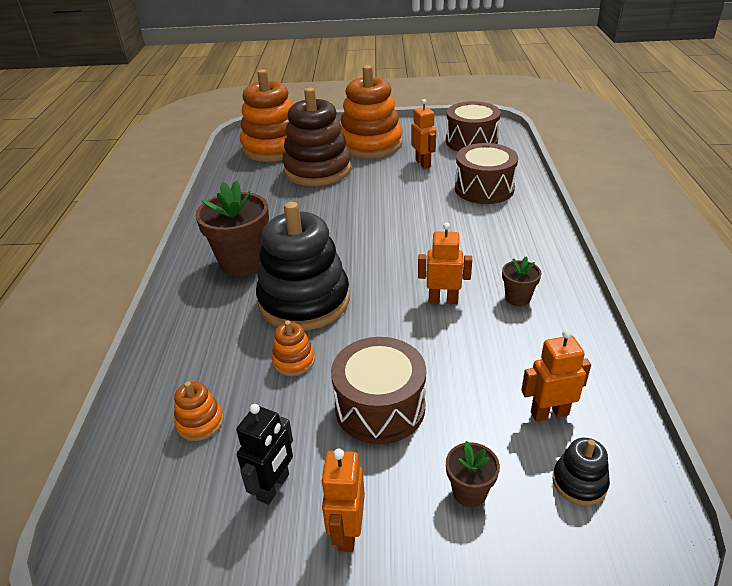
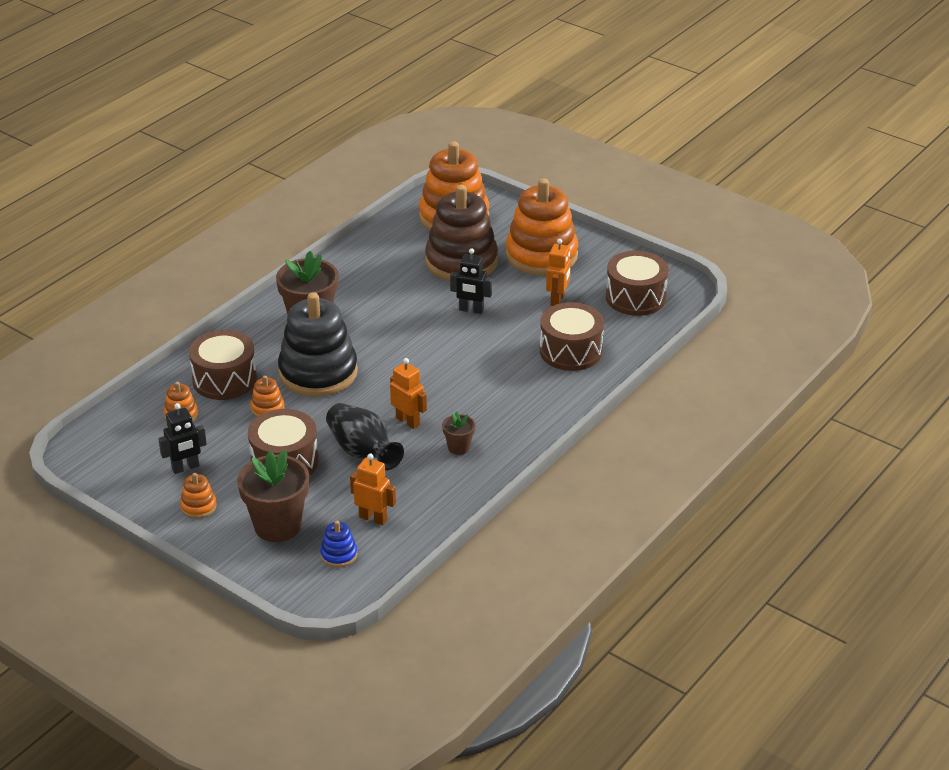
camera: 35 degrees right, 0 degrees up
orange robot [321,449,365,552] -> orange stacking toy [180,473,217,519]
brown flower pot [446,441,500,507] -> brown flower pot [237,450,309,542], size x2.03
black stacking toy [553,438,610,506] -> blue stacking toy [320,521,357,568]
none -> brown drum [189,330,257,400]
none -> black vase [326,403,404,470]
none -> black robot [450,248,492,314]

